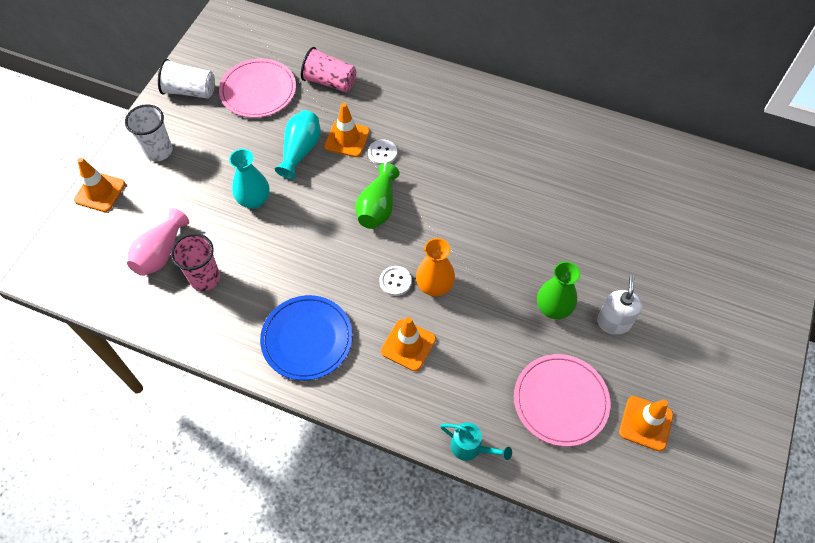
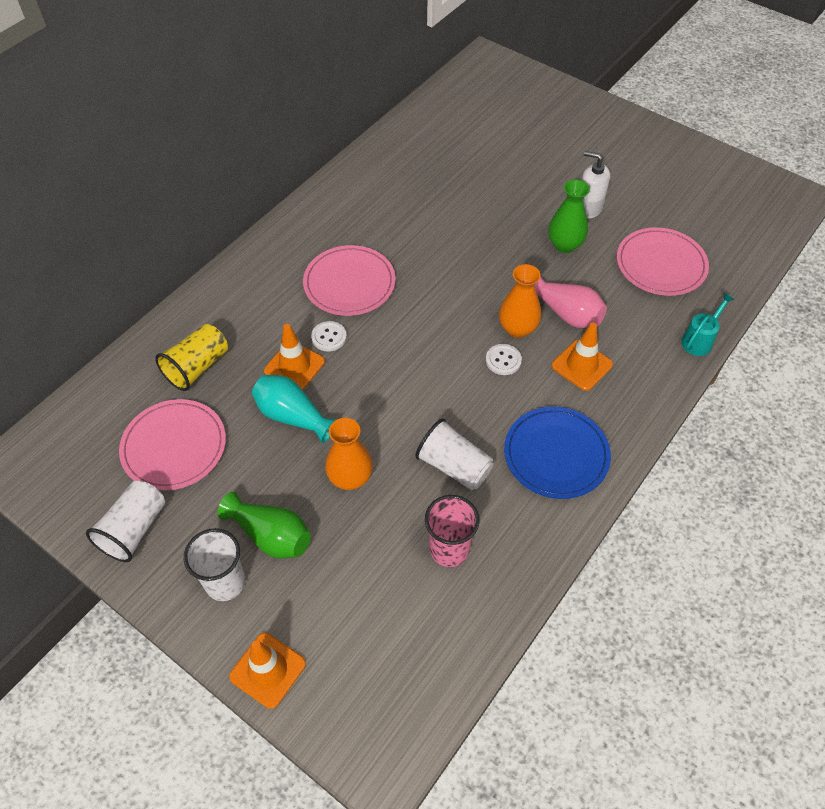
camera: 75 degrees left, 5 degrees down
pink vase [127,208,189,276] -> pink vase moved to [534,277,607,328]
turquoise vase [229,149,270,209] -> orange vase [325,418,373,490]
pink cup [301,47,356,92] -> yellow cup [155,324,228,391]
green vase [355,163,400,229] -> green vase moved to [218,492,311,558]
orange traffic cone [619,396,673,451] -> none
none -> pink plate [303,245,396,316]
none -> white cup [415,418,494,490]

